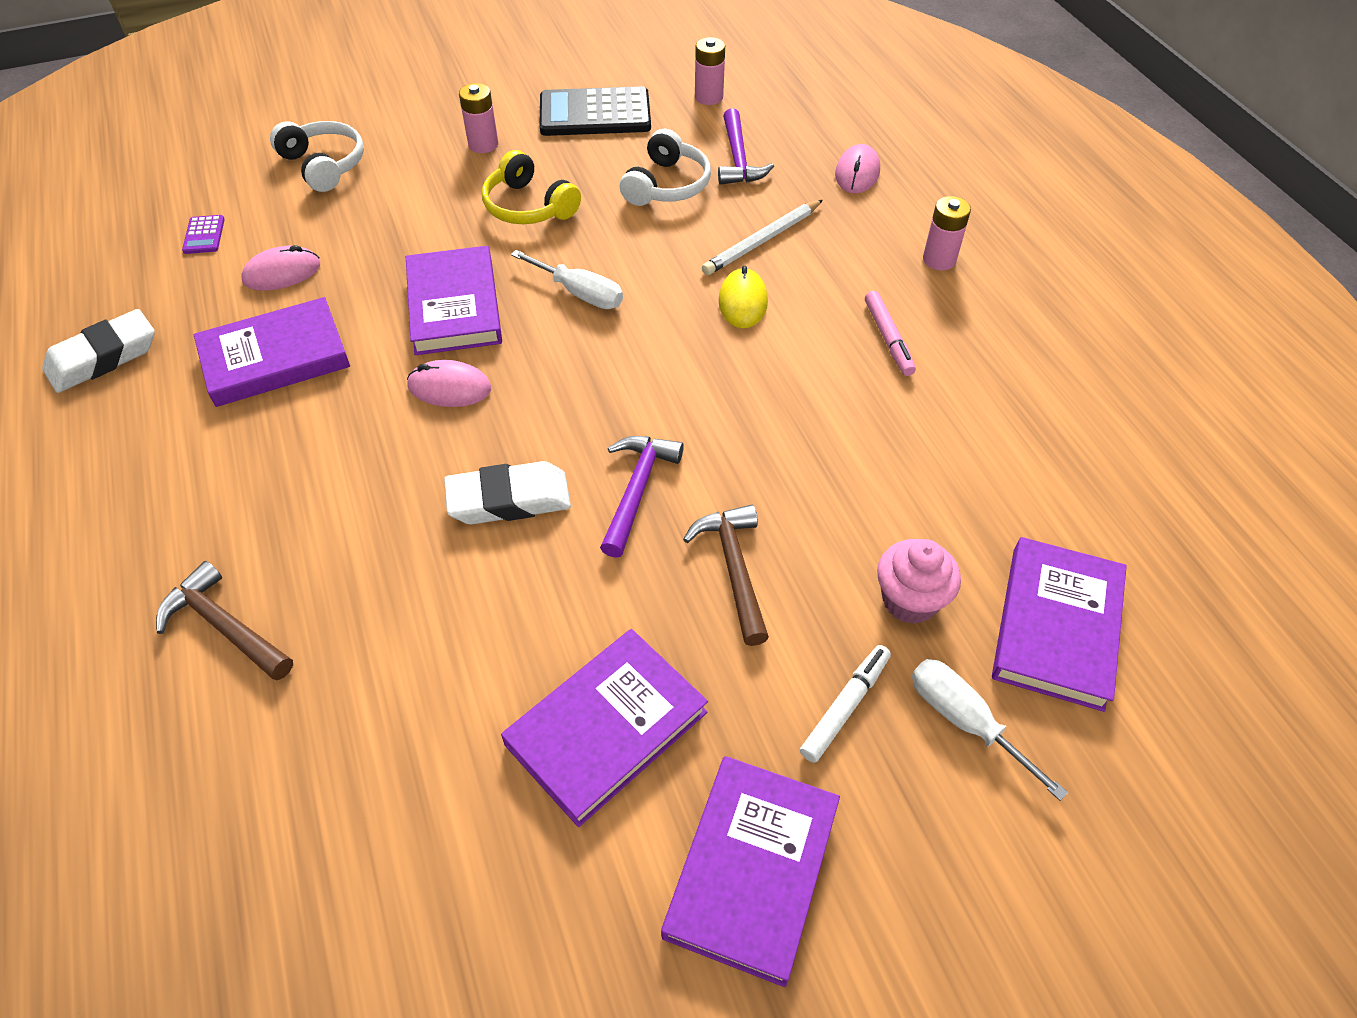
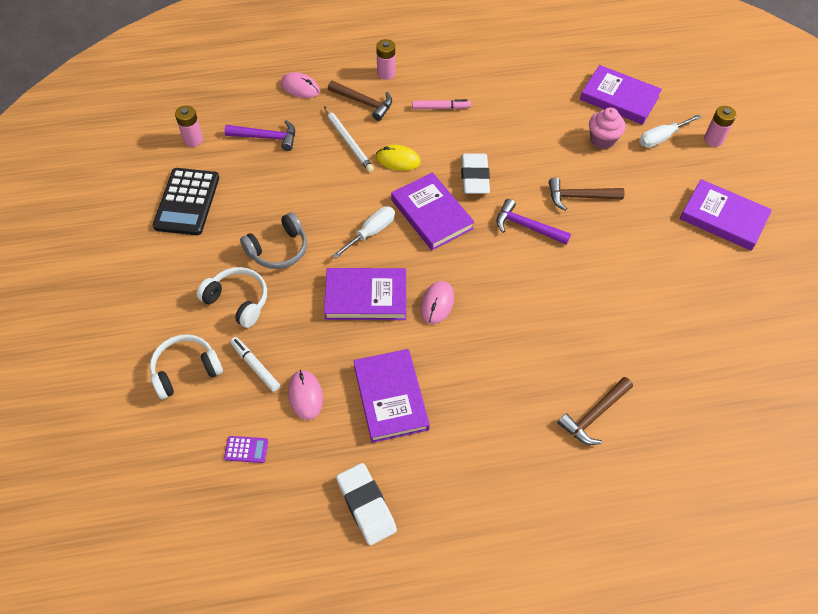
camera: 80 degrees left, 5 degrees up
white eraser [444,461,571,524] -> white eraser moved to [461,153,490,194]
pink battery [459,83,498,153] -> pink battery moved to [704,106,736,147]
yellow headphones [482,150,581,224] -> grey headphones [240,212,307,269]
purple book [501,629,708,827] -> purple book moved to [391,172,474,250]
white headphones [620,129,711,206] -> white headphones moved to [197,267,267,328]
white marker [800,645,891,763] -> white marker moved to [230,337,280,392]
none -> brown hammer [328,80,392,121]

